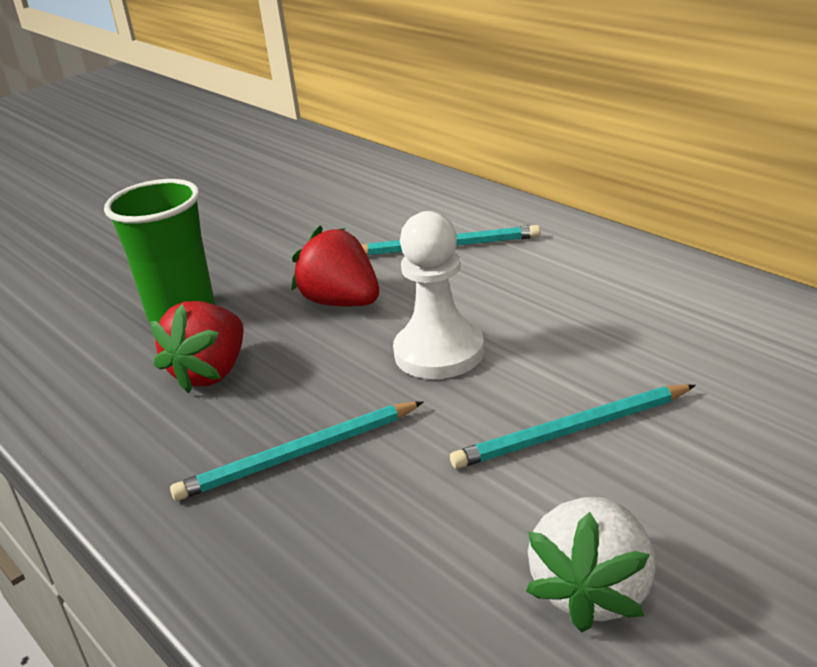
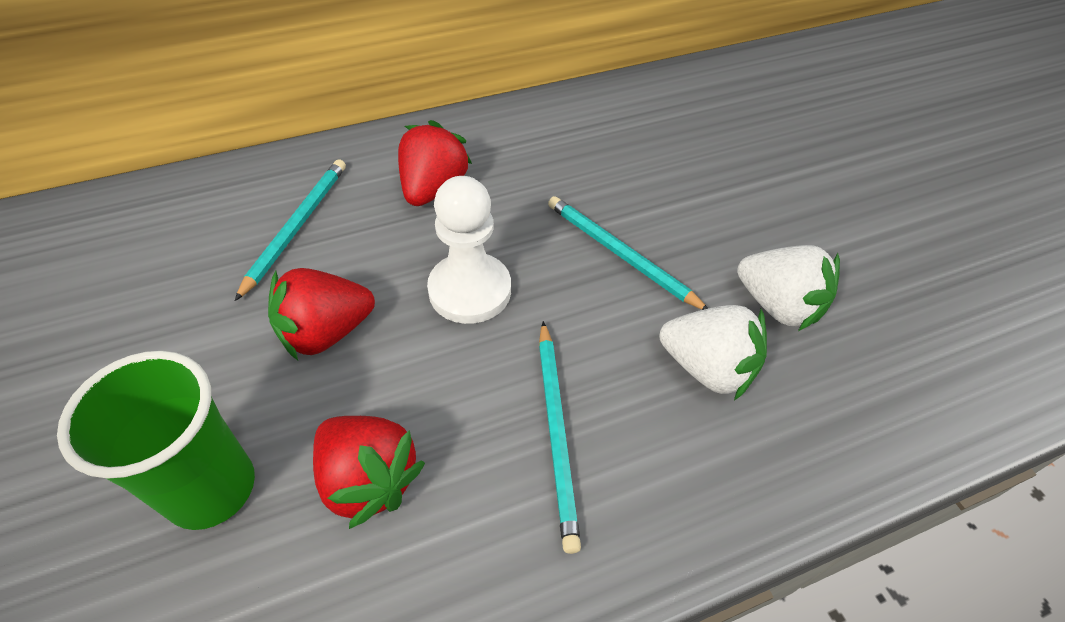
camera: 75 degrees left, 20 degrees up
turquoise pencil [450,384,696,469] -> turquoise pencil turned 135 degrees clockwise [548,196,708,310]
none -> red strawberry [398,120,472,206]
none -> white strawberry [660,305,767,401]

